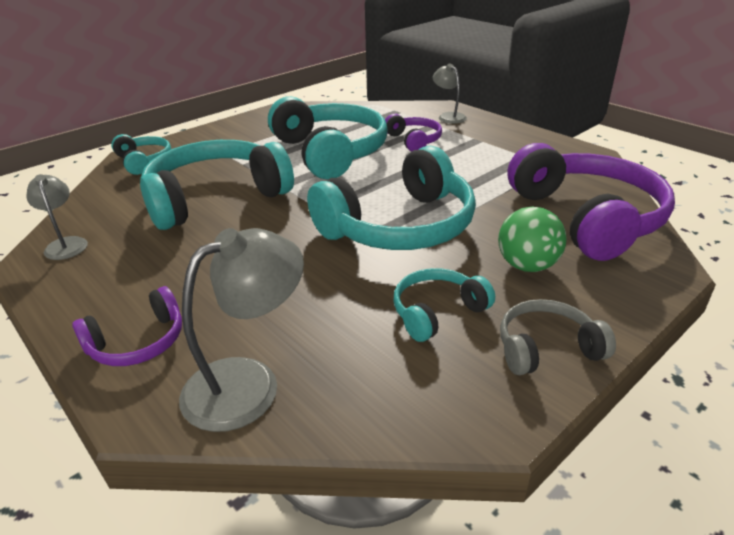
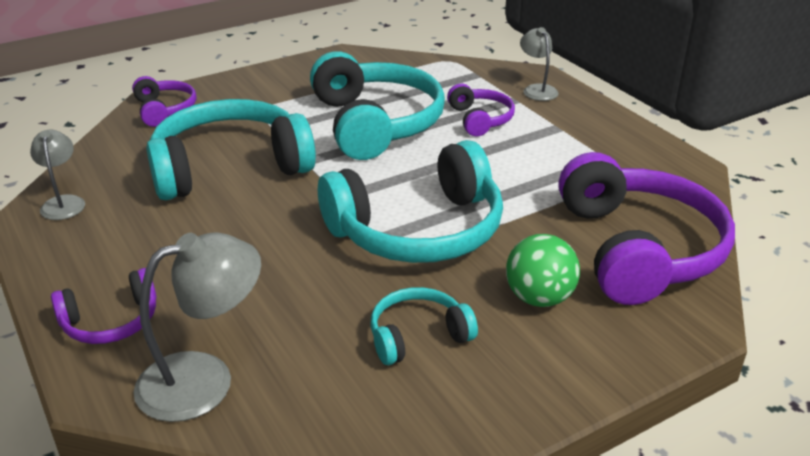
camera: 10 degrees right, 0 degrees up
turquoise headphones [111,134,171,175] -> purple headphones [132,76,196,127]
grey headphones [500,299,616,375] -> none

